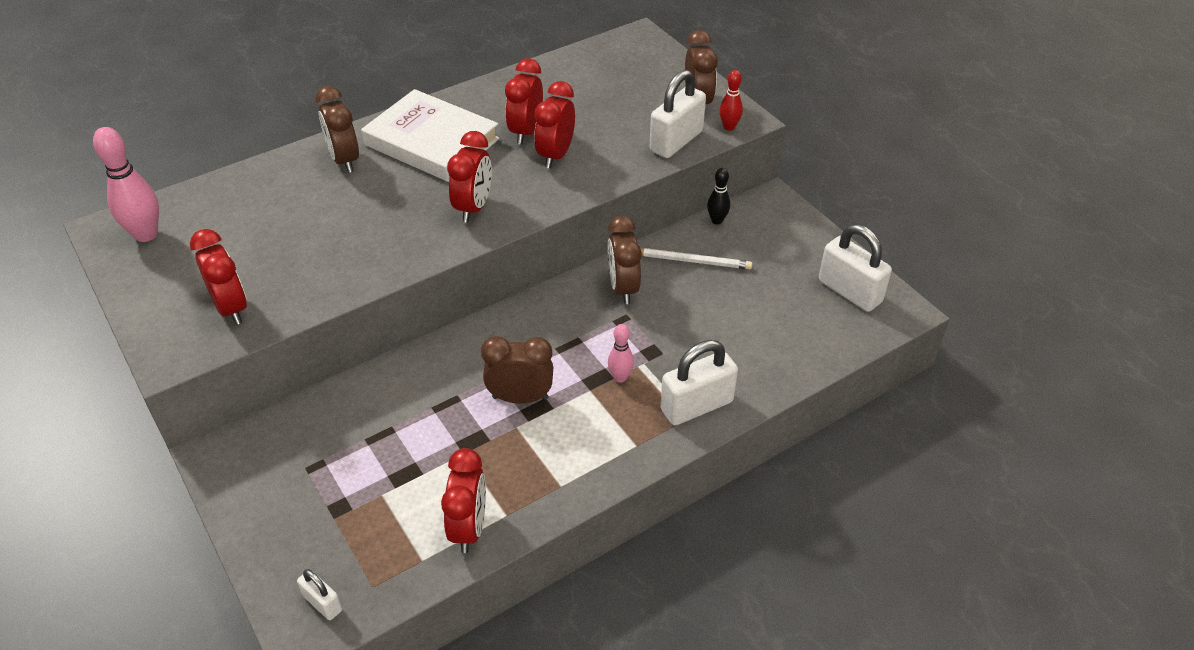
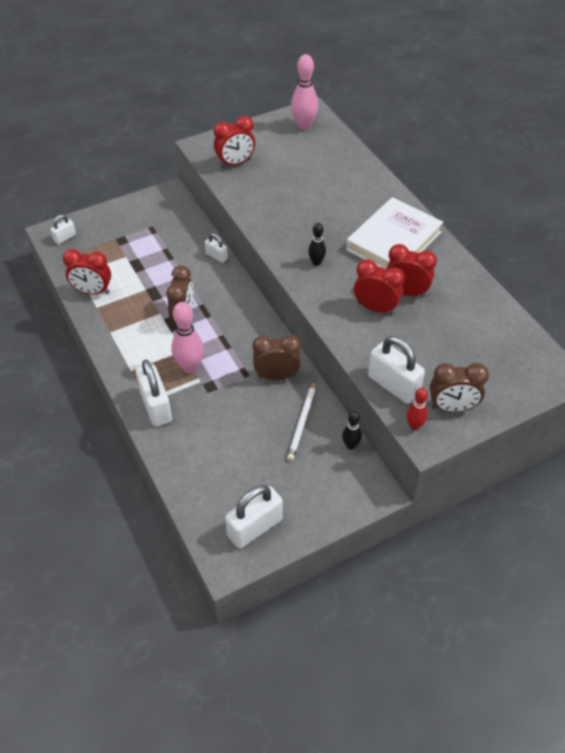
camera: 95 degrees right, 5 degrees up
brown clock [315,86,359,173] -> none
red clock [447,131,492,223] -> black bowling pin [308,223,326,266]
pink bowling pin [608,324,634,383] -> pink bowling pin [171,302,204,373], size x1.76
none -> white padlock [205,233,228,263]

